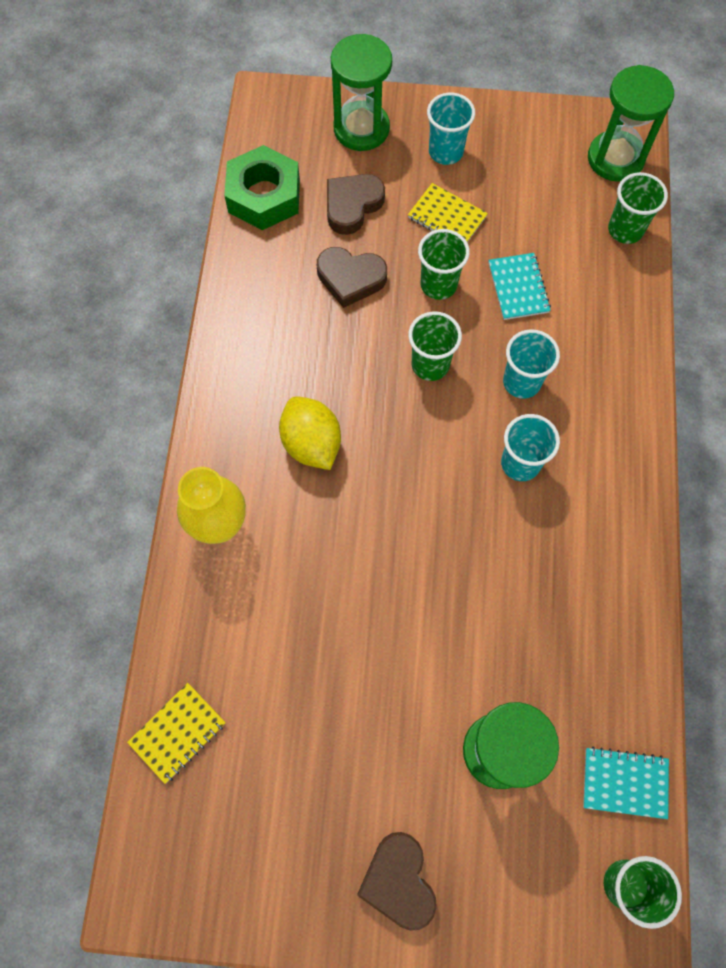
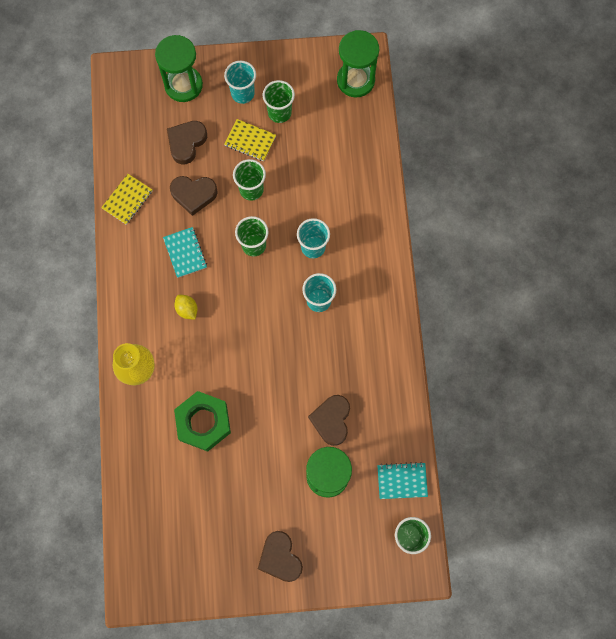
camera: 10 degrees left, 5 degrees up
yellow notebook [127,683,226,784] -> yellow notebook moved to [101,174,152,225]
green nut [224,145,300,230] -> green nut moved to [174,391,231,452]
yellow lemon [279,396,341,470] -> yellow lemon [174,295,198,320], size x0.58
turquoise notebook [488,253,551,320] -> turquoise notebook moved to [163,227,207,278]
green cup [608,172,668,244] -> green cup moved to [263,80,295,123]
none -> brown heart [308,395,350,446]

